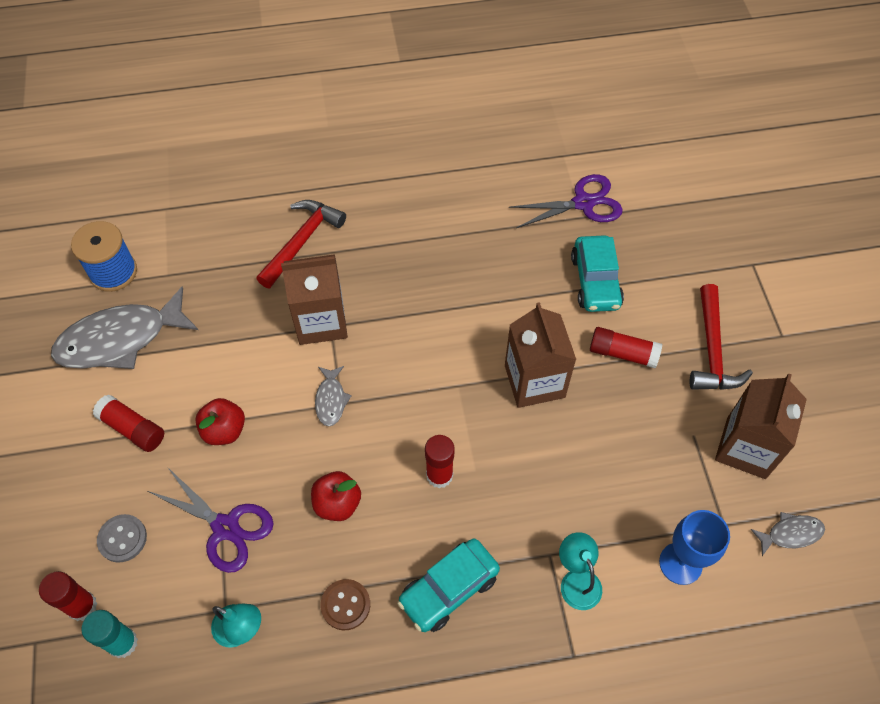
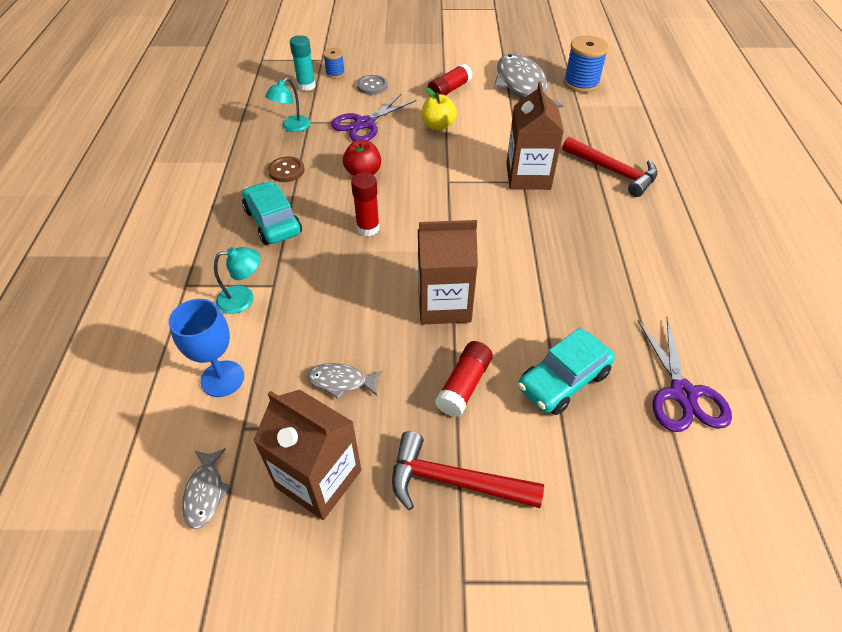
camera: 100 degrees right, 10 degrees down
red glue stick [39,571,97,621] -> blue spool [323,48,345,78]
red apple [195,398,245,445] -> yellow apple [422,87,457,131]
grey fish [315,366,352,426] -> grey fish moved to [307,363,382,399]
turquoise car [571,235,624,312] -> turquoise car turned 45 degrees counterclockwise [518,328,615,415]

